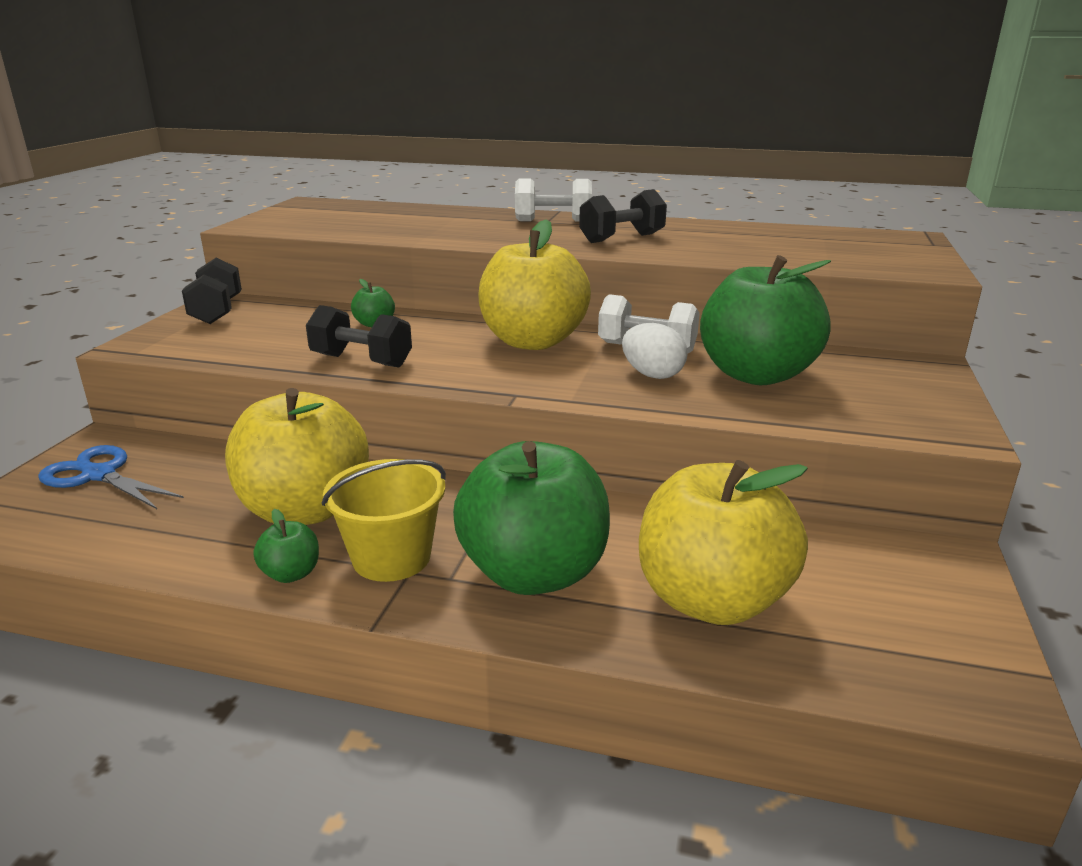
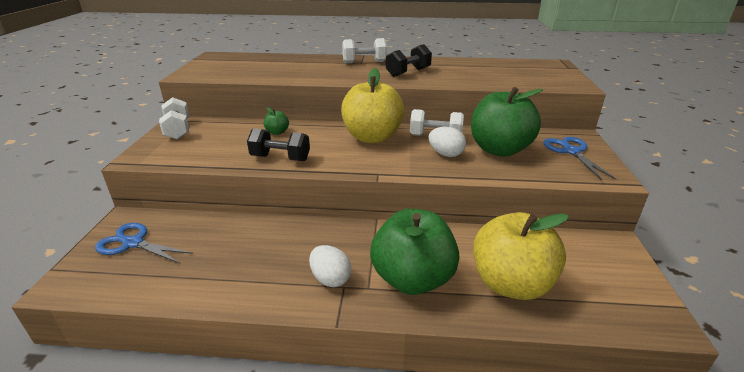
camera: 10 degrees left, 5 degrees up
black dumbbell [182,258,242,324] -> white dumbbell [159,97,189,140]
yellow apple [225,388,369,525] -> none
green apple [254,509,319,583] -> none
yellow bucket [322,459,446,582] -> white egg [309,245,352,287]
none -> blue scissors [543,137,617,180]

